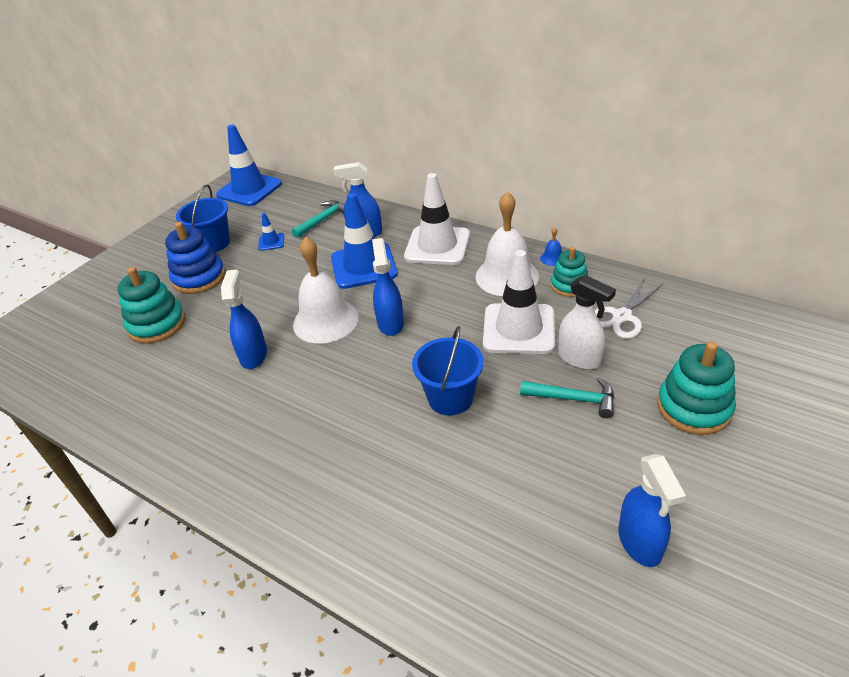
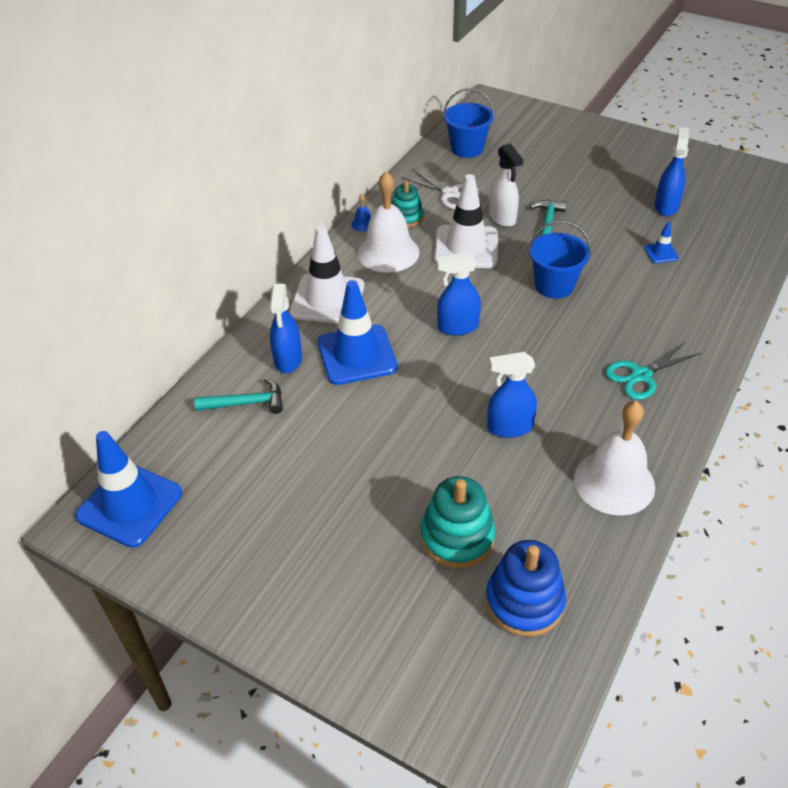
camera: 95 degrees left, 5 degrees up
blue stacking toy [165,222,225,294] -> blue stacking toy moved to [486,540,566,637]
blue bucket [176,184,230,252] -> blue bucket moved to [443,88,495,158]
blue traffic cone [258,213,284,251] -> blue traffic cone moved to [644,222,679,263]
turquoise hammer [291,200,344,238] -> turquoise hammer turned 135 degrees clockwise [194,378,283,414]
white bell [293,237,359,344] -> white bell moved to [574,401,655,516]
white spray bottle [558,275,616,370] -> white spray bottle turned 120 degrees clockwise [489,143,523,227]
blue spray bottle [618,454,686,567] -> blue spray bottle turned 60 degrees counterclockwise [655,127,689,216]
turquoise stacking toy [657,342,736,435] -> none
none -> turquoise scissors [605,342,700,400]

